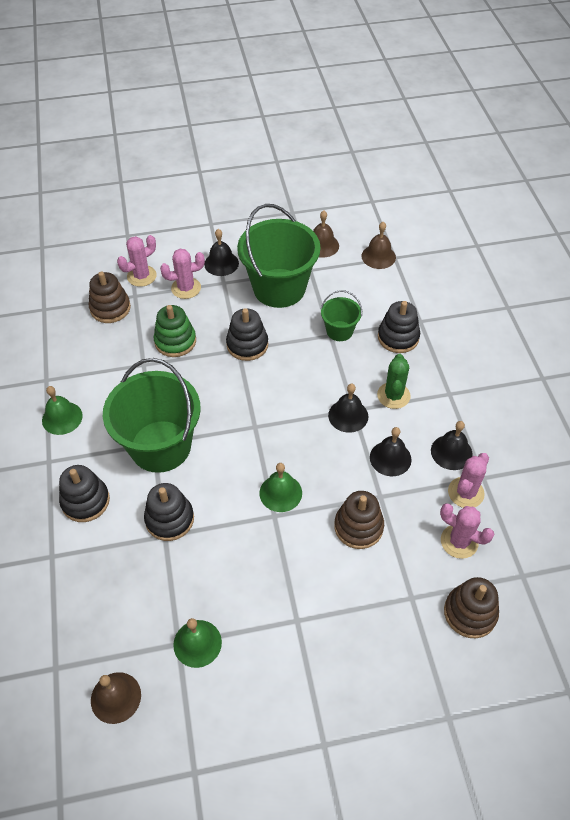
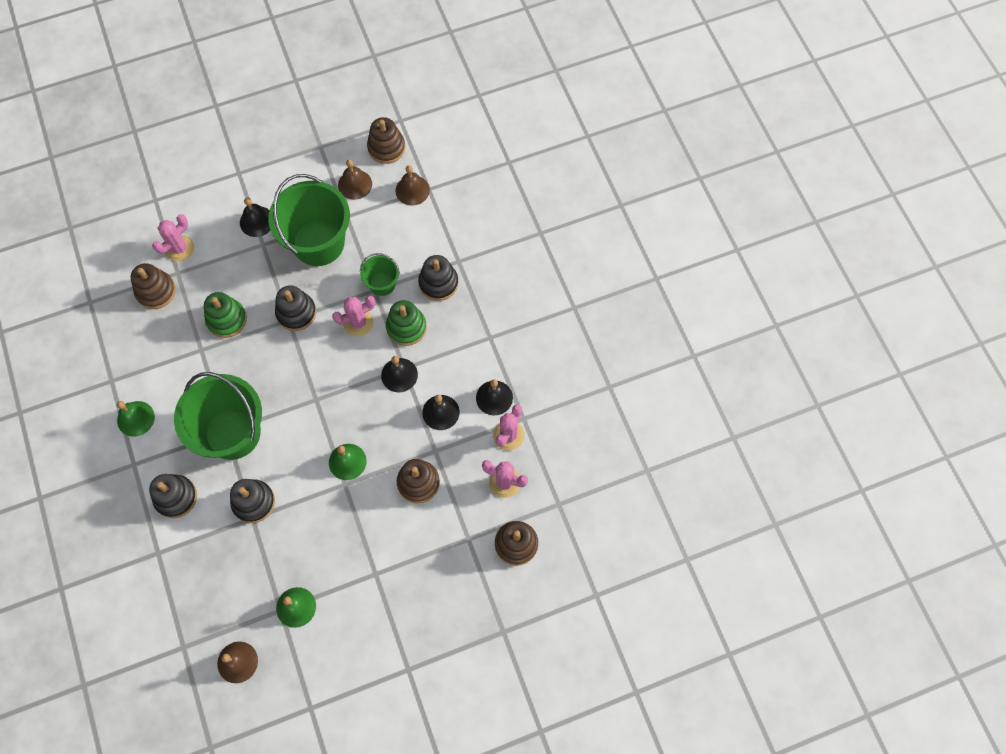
camera: 10 degrees left, 15 degrees up
pink cactus [160,249,205,299] -> pink cactus moved to [332,296,375,336]
green cactus [377,354,411,409] -> none
none -> brown stacking toy [367,117,405,164]
none -> green stacking toy [386,300,427,346]

